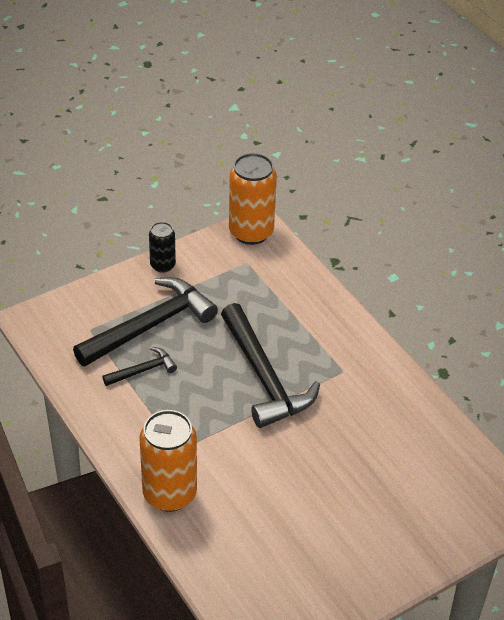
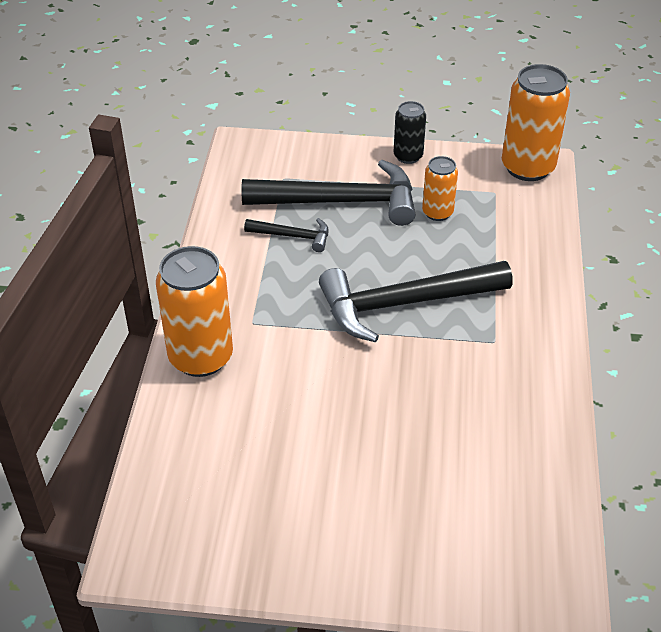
camera: 40 degrees right, 0 degrees up
black hammer [221,303,320,428] -> black hammer turned 60 degrees clockwise [319,261,512,342]
none -> orange can [422,156,458,221]

